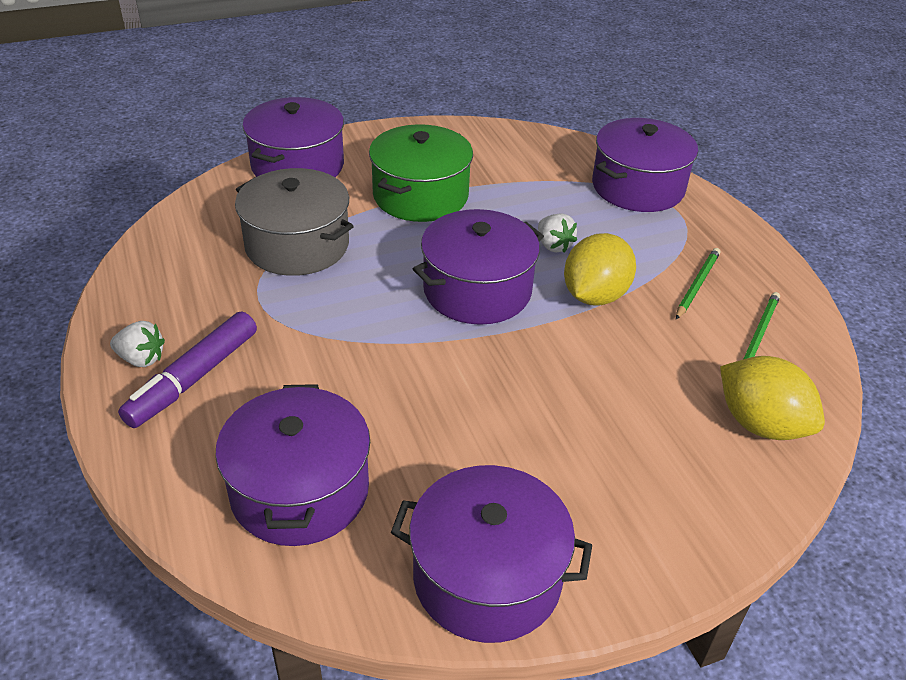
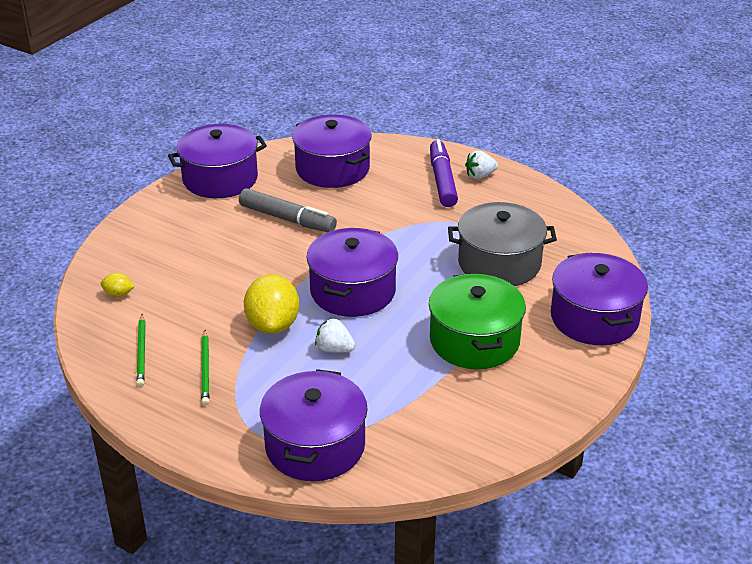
camera: 145 degrees right, 5 degrees down
yellow lemon [720,356,825,440] -> yellow lemon [101,273,135,297], size x0.46
none -> grey marker [239,188,337,232]

